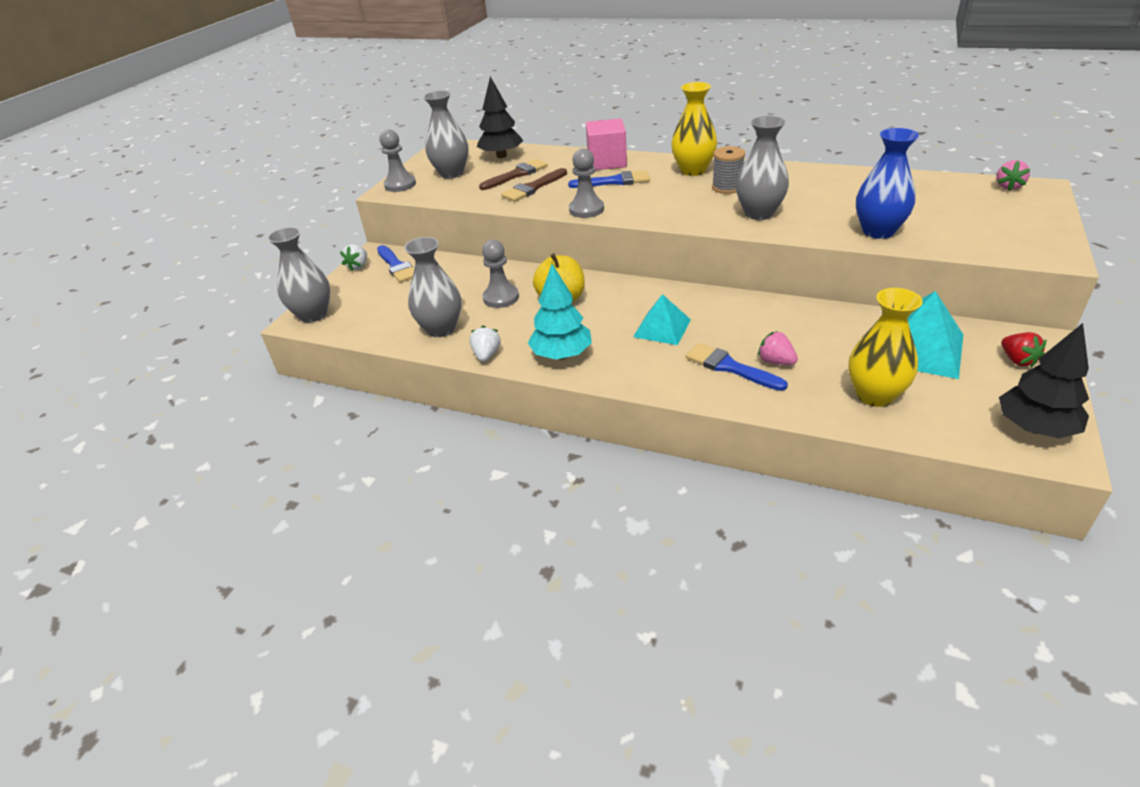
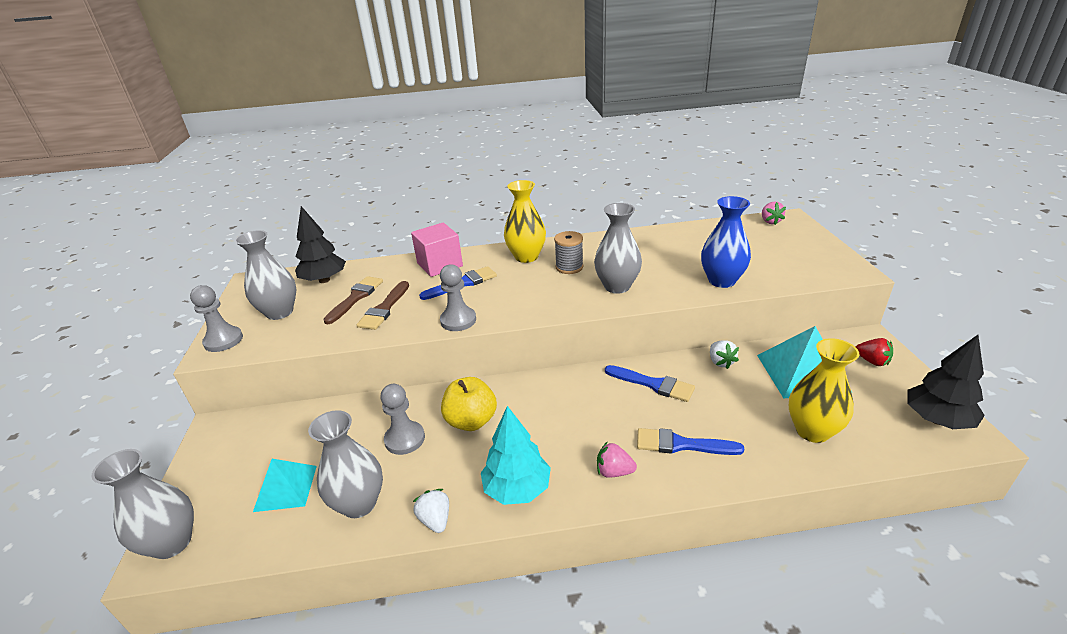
camera: 30 degrees left, 5 degrees down
white strawberry [340,244,367,271] -> white strawberry moved to [710,340,739,369]
blue brush [377,245,414,283] -> blue brush moved to [605,365,695,402]
turquoise pyramid [633,294,691,345] -> turquoise pyramid moved to [253,459,317,512]
pink strawberry [758,331,798,365] -> pink strawberry moved to [597,441,637,478]

